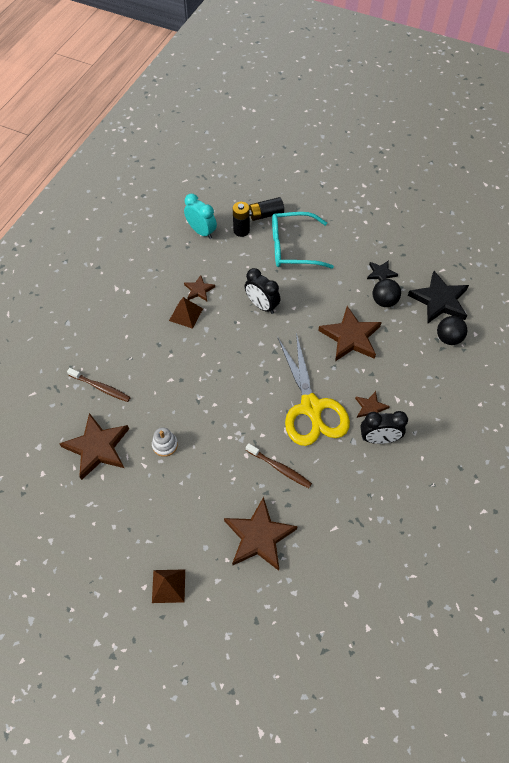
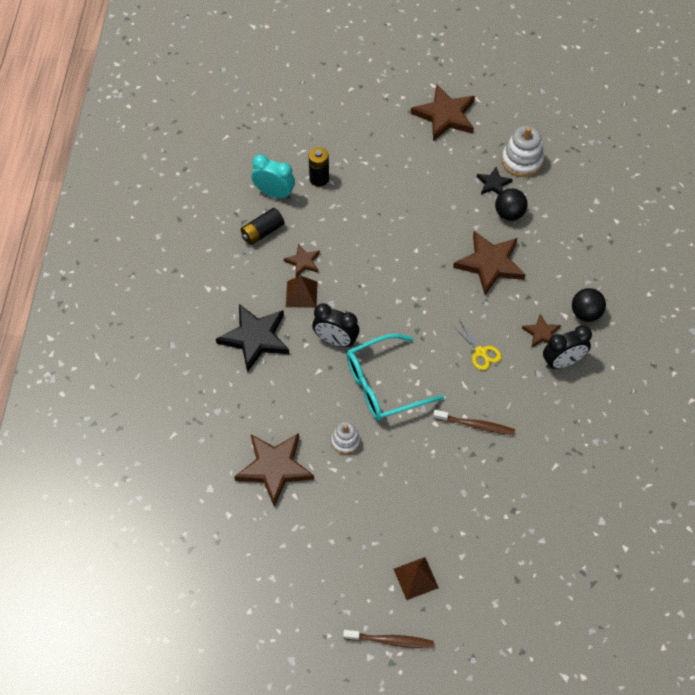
camera: 20 degrees left, 0 degrees up
brown toothbrush [67,368,131,402] -> brown toothbrush moved to [343,630,434,648]
brown star [224,497,298,571] -> brown star moved to [411,84,475,141]
black clock [245,268,280,314] -> black clock moved to [312,303,359,347]
black battery [249,197,284,221] -> black battery moved to [241,208,284,245]
turquoise glasses [272,212,334,269] -> turquoise glasses moved to [346,334,444,421]
yellow scissors [278,333,350,446] -> yellow scissors [452,319,501,370], size x0.43
black star [408,271,469,324] -> black star moved to [216,304,289,372]
black ball [437,316,467,345] -> black ball moved to [572,288,606,322]
none -> white stacking toy [502,126,544,177]

